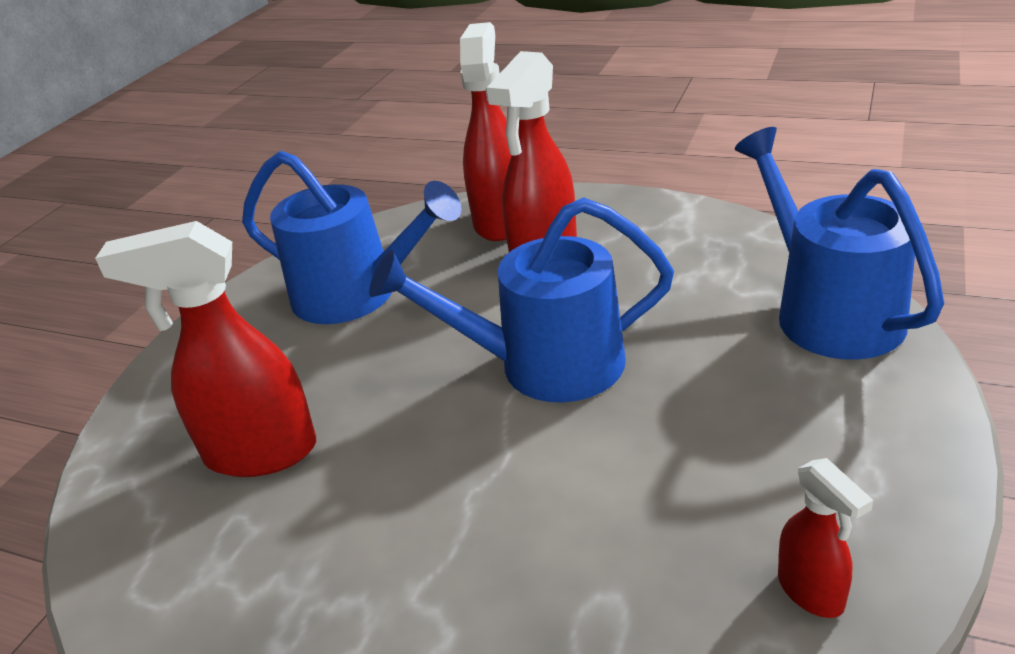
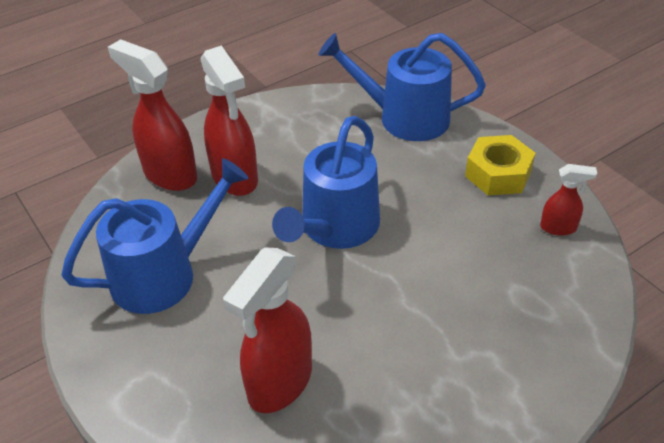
camera: 60 degrees left, 10 degrees up
none -> yellow nut [465,135,535,195]

